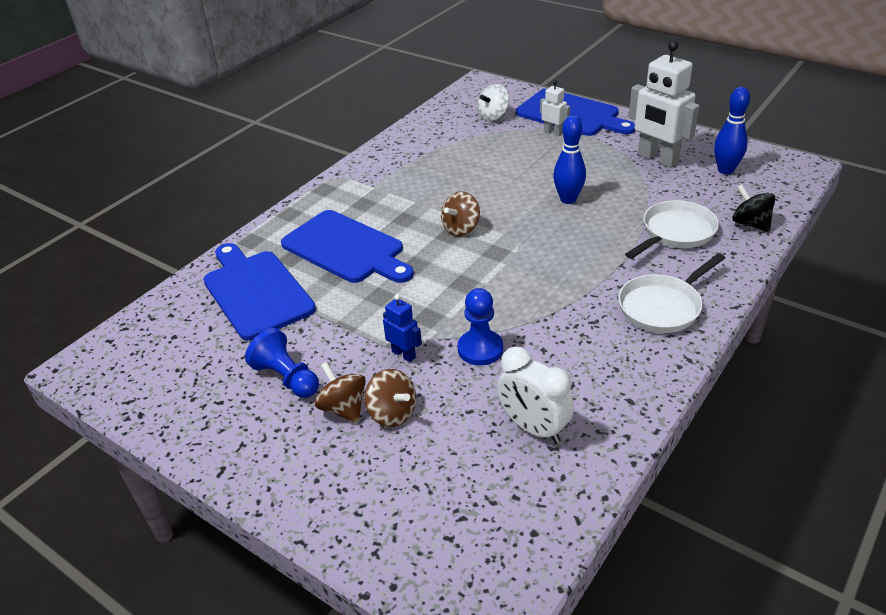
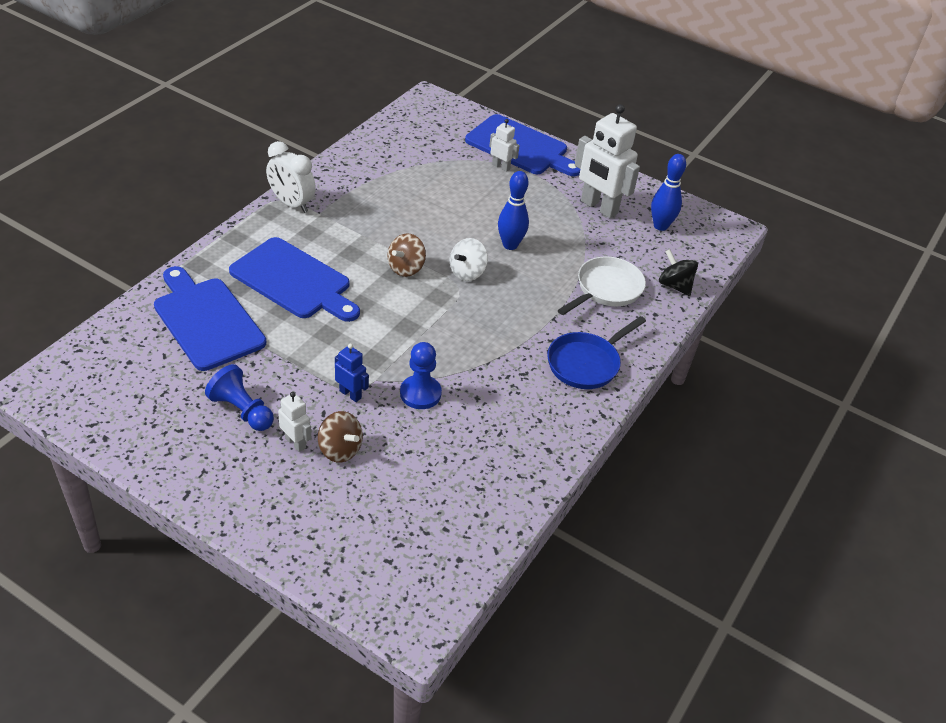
camera: 10 degrees left, 5 degrees up
brown spinning top [314,362,366,423] -> white robot [278,392,311,452]
white spinning top [477,84,509,121] -> white spinning top moved to [450,238,488,281]
white clock [497,347,574,443] -> white clock moved to [266,141,316,213]
white pan [618,253,725,333] -> blue pan [547,316,646,389]

